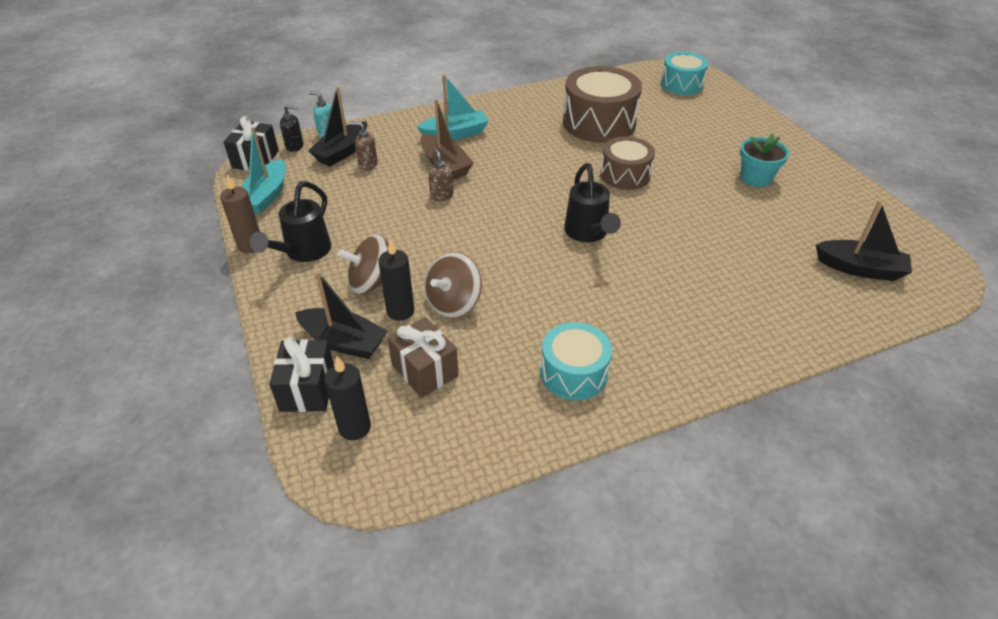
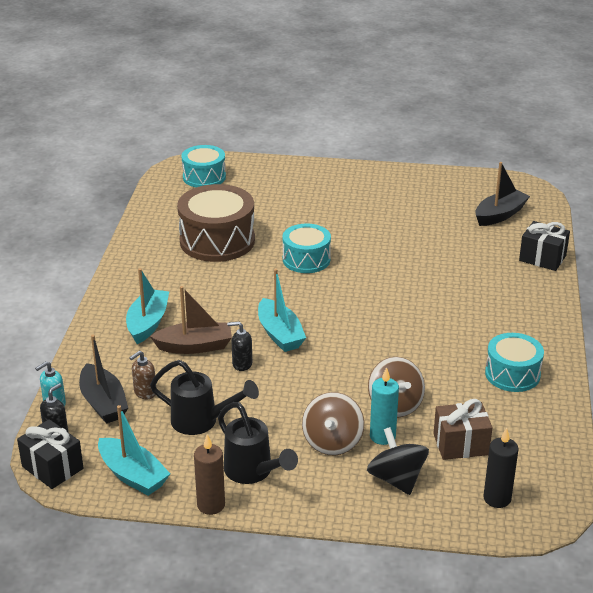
camera: 60 degrees left, 10 degrees down
black gift [269,337,334,412] -> black gift moved to [519,221,570,271]
black boat [295,271,387,359] -> black spinning top [367,427,429,495]
black candle [378,239,414,321] -> turquoise candle [370,367,399,445]
brown soap dispenser [428,148,454,201] -> black soap dispenser [227,322,252,371]
black watering can [564,163,621,242] -> black watering can moved to [150,360,259,435]
brown drum [600,136,655,190] -> turquoise drum [282,224,331,273]
turquoise flower pot [740,134,789,187] -> none
none -> turquoise boat [258,269,306,352]

